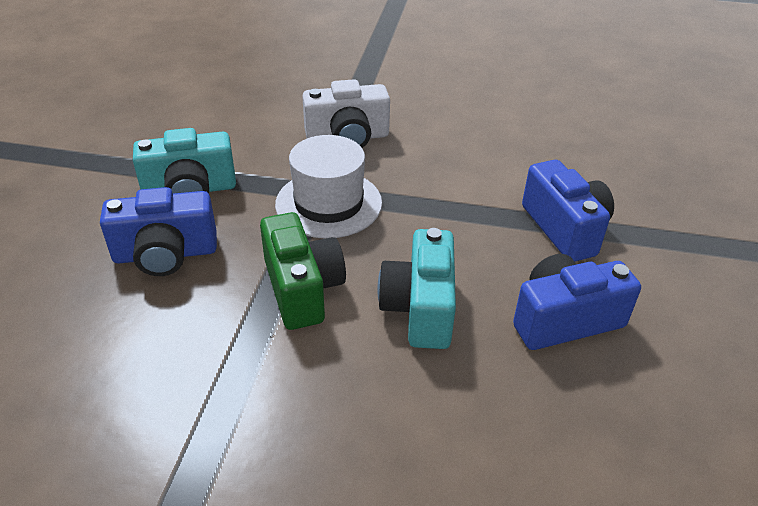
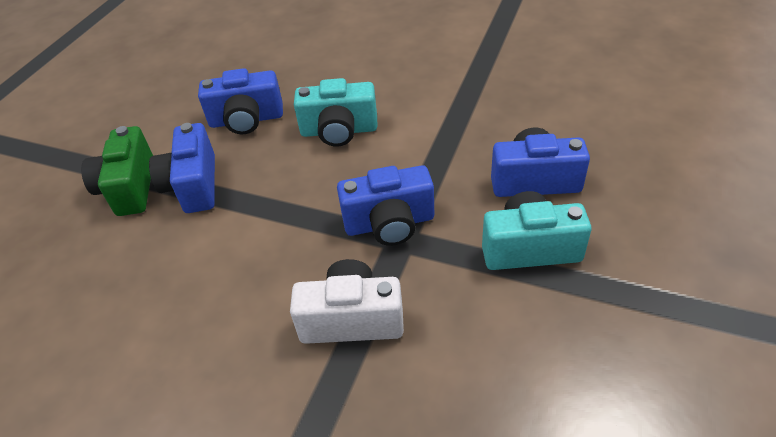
camera: 165 degrees left, 5 degrees up
green camera [260,212,346,330] -> green camera moved to [81,126,153,216]
white hat [275,135,382,238] -> blue camera [337,165,434,246]
turquoise camera [377,228,456,349] -> turquoise camera turned 75 degrees clockwise [294,78,378,147]

